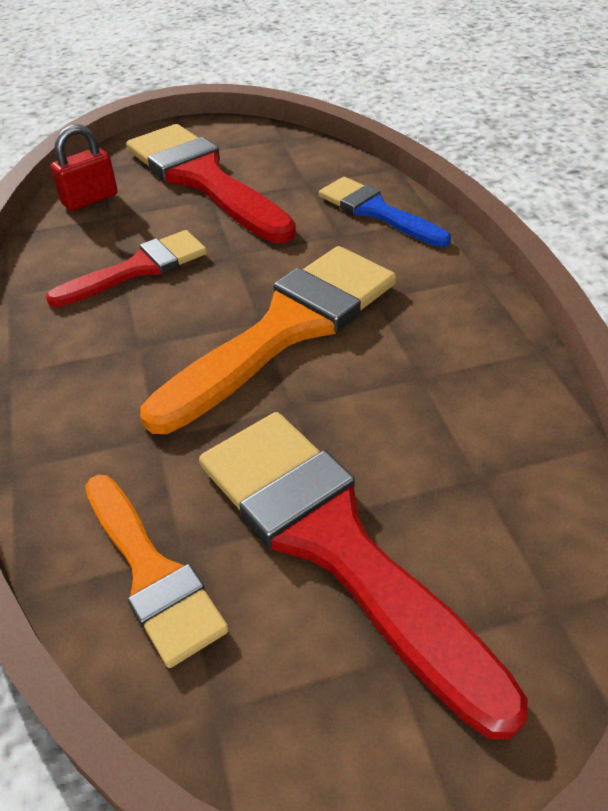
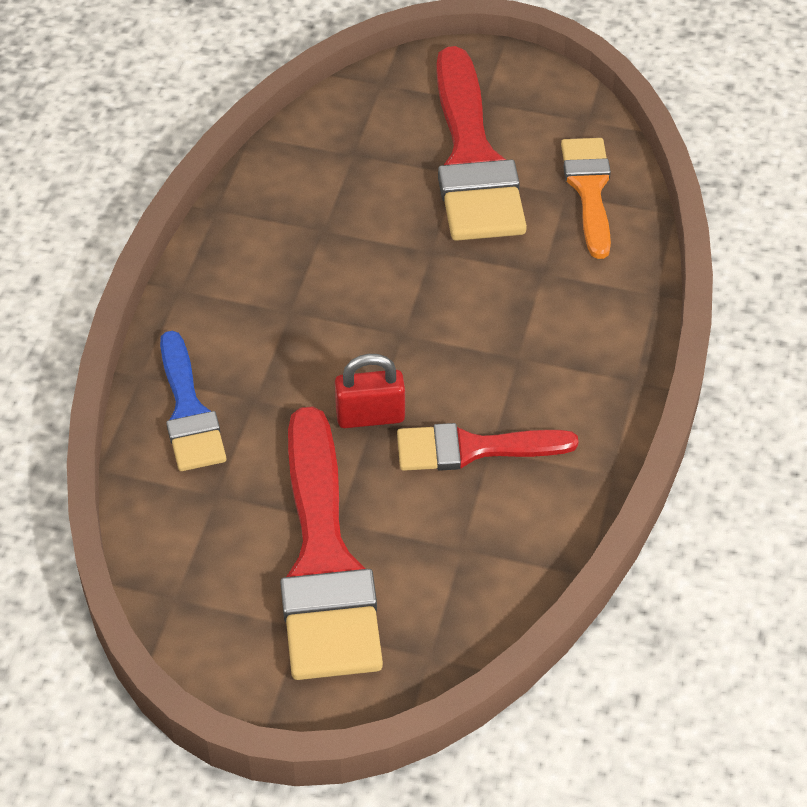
camera: 150 degrees left, 5 degrees up
red padlock [50,124,117,211] -> red padlock moved to [335,354,405,428]
orange brush [141,246,396,434] -> none

